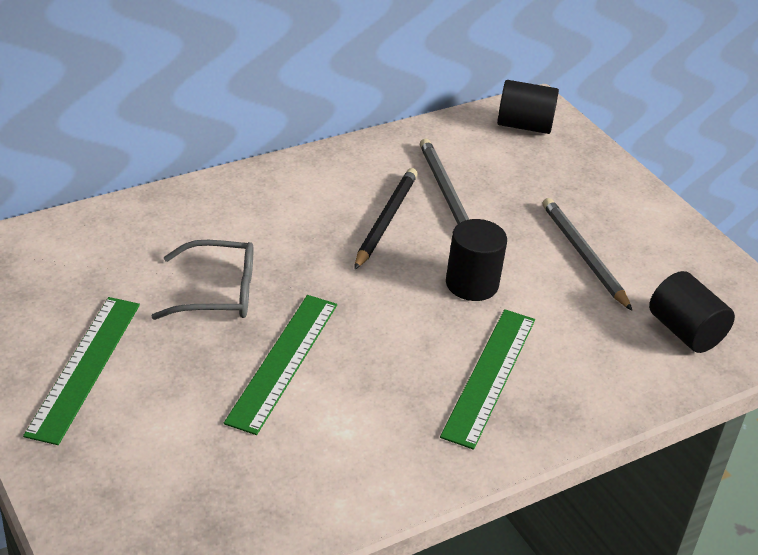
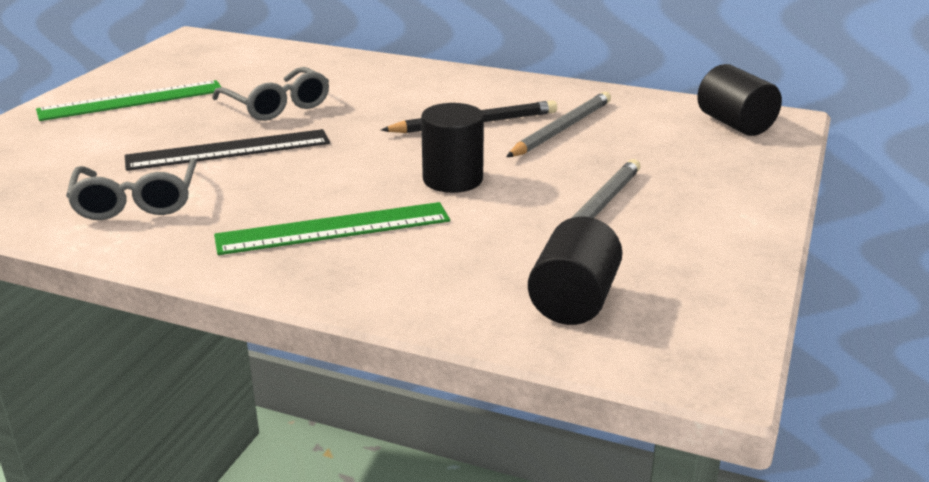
camera: 55 degrees right, 10 degrees down
green ruler [224,295,337,435] -> black ruler [125,129,330,171]
none -> grey glasses [66,158,197,220]

